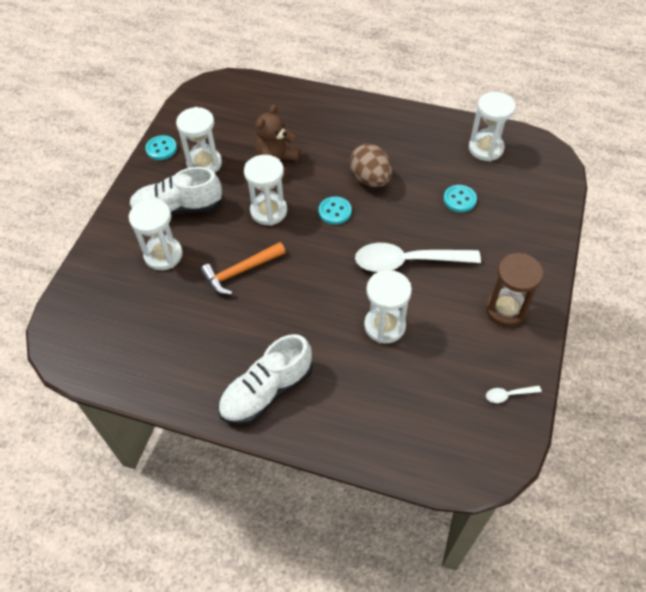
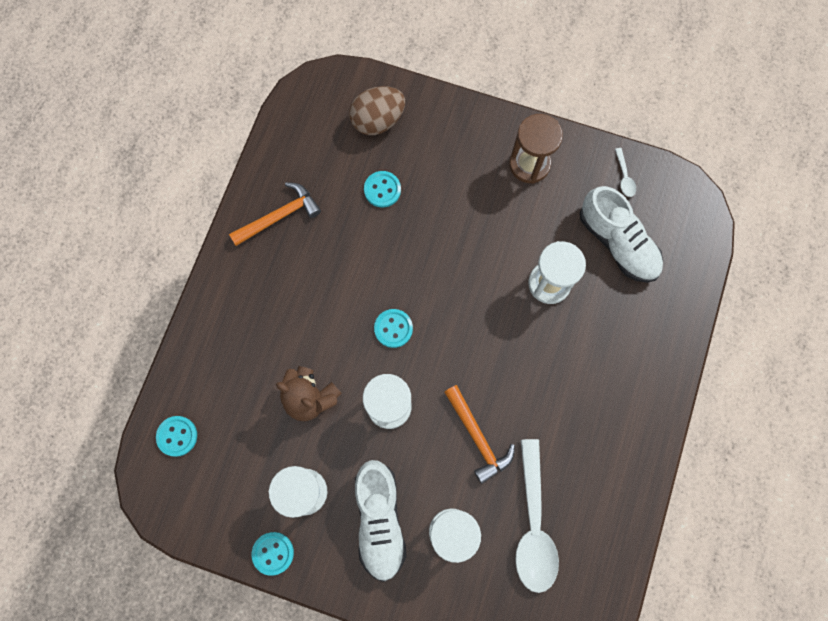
camera: 90 degrees left, 20 degrees up
white shoe [218,334,313,425] -> white shoe moved to [580,186,663,283]
brown egg [350,144,392,187] -> brown egg moved to [349,86,405,135]
white spoon [355,243,481,272] -> white spoon moved to [515,439,559,593]
white hourglass [469,92,516,161] -> none
none -> turquoise button [156,416,197,457]
none -> orange hammer [229,182,321,246]

